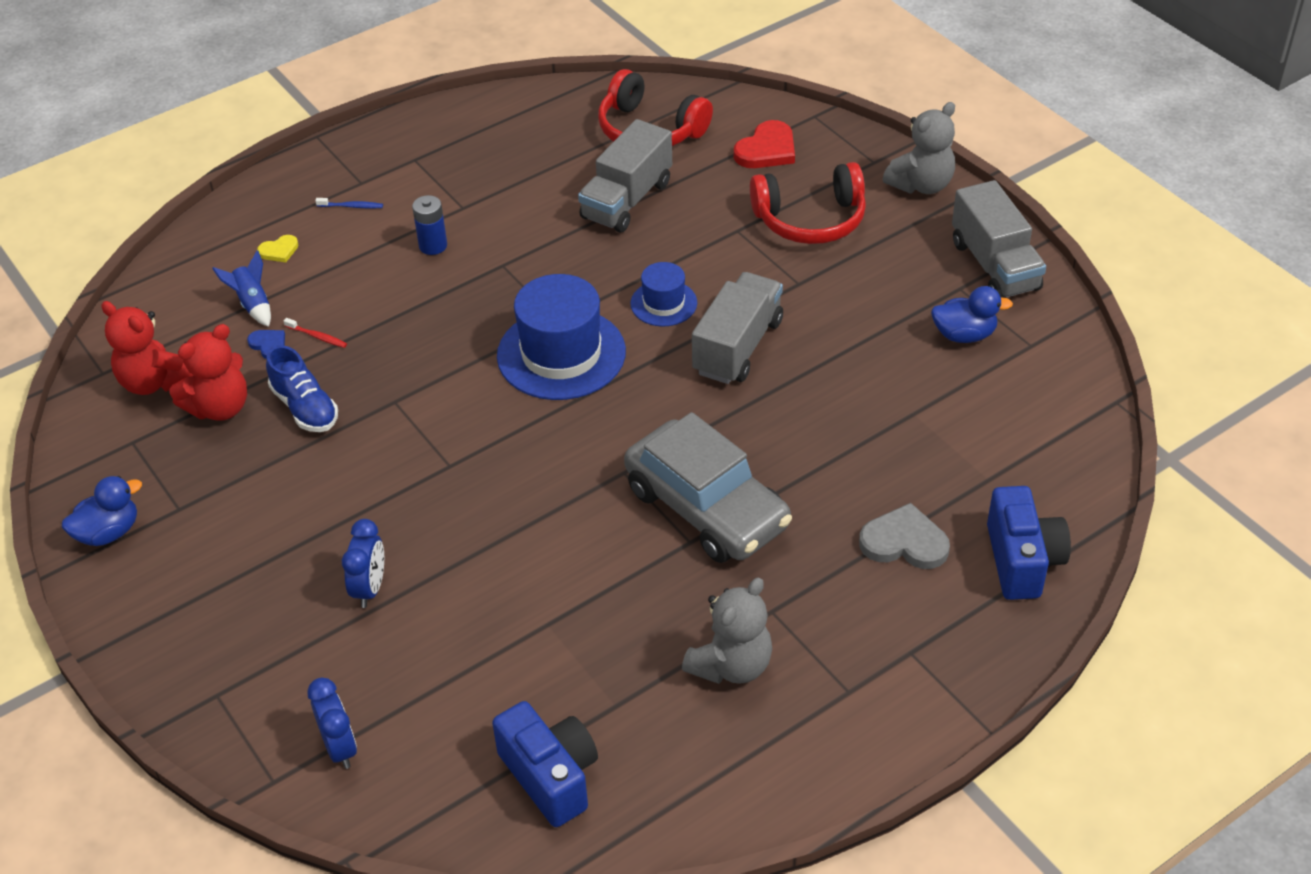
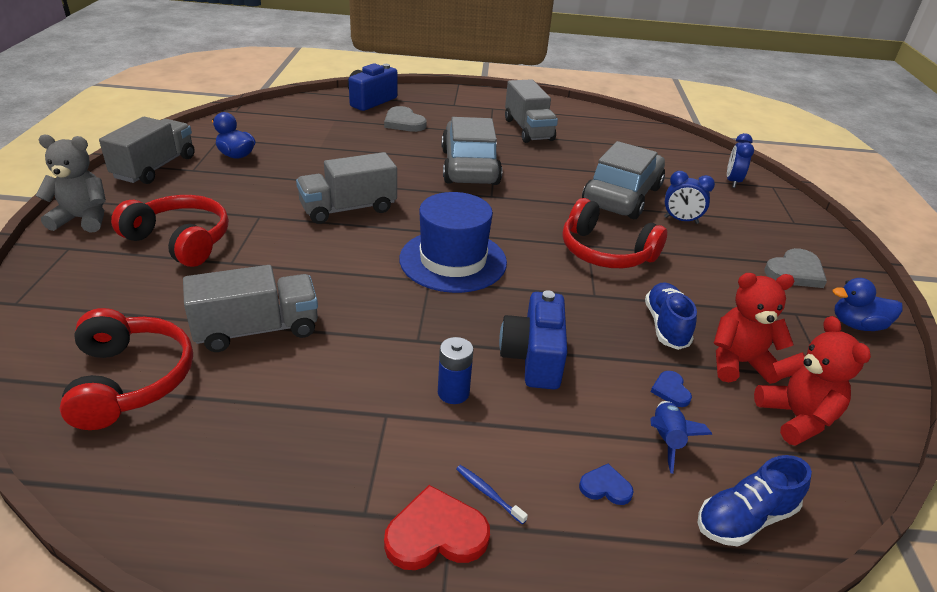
camera: 145 degrees left, 10 degrees down
yellow heart [257,235,299,263] -> blue heart [579,464,634,505]
red toothbrush [284,318,347,348] -> none
blue clock [342,519,384,608] -> blue clock turned 120 degrees counterclockwise [664,171,715,224]
blue camera [492,701,598,827] -> blue camera moved to [499,290,567,389]
blue hat [630,262,697,327] -> none
grey teddy bear [682,577,772,684] -> grey truck [505,79,558,143]
red heart [734,120,795,168] -> red heart moved to [384,485,490,570]
none -> red headphones [562,198,667,268]
none -> grey car [582,141,665,219]
none -> blue shoe [697,455,812,547]
none -> grey heart [765,248,827,288]

